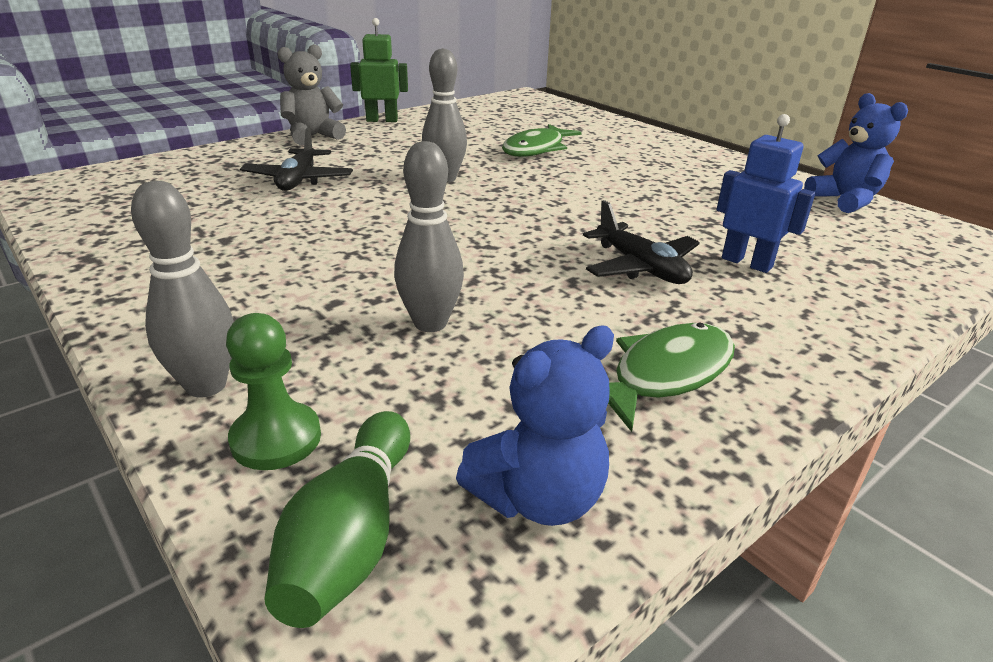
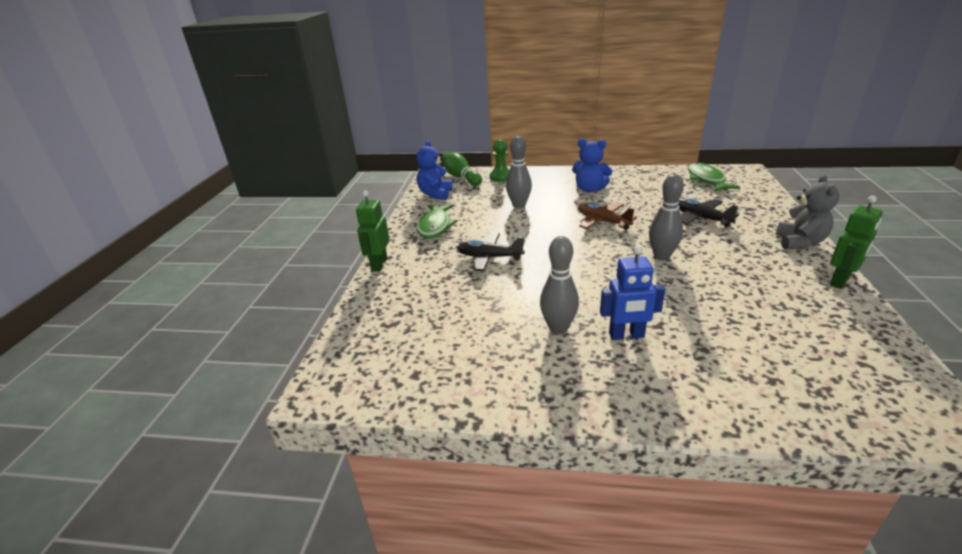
camera: 140 degrees right, 0 degrees up
grey bowling pin [131,181,234,397] -> grey bowling pin moved to [540,236,579,334]
green fish [502,124,582,157] -> green fish moved to [688,163,740,192]
blue robot [716,114,815,273] -> blue robot moved to [600,246,665,340]
blue teddy bear [804,93,908,213] -> blue teddy bear moved to [572,138,612,193]
none -> green robot [356,191,389,272]
none -> brown plane [578,202,637,230]

